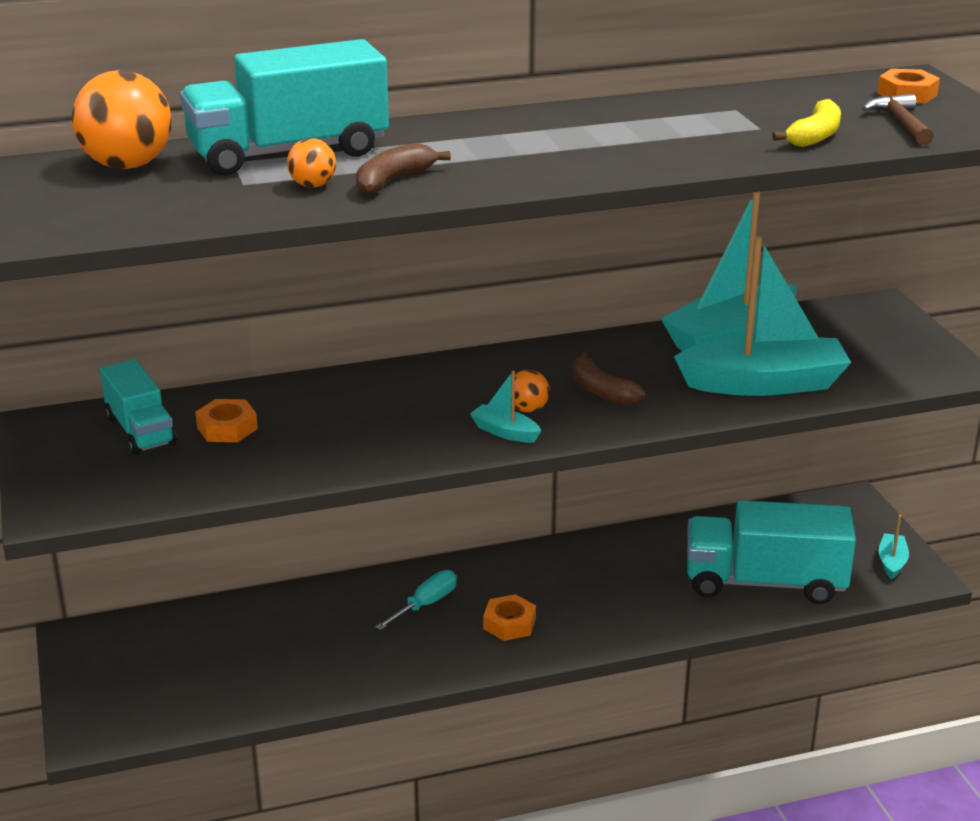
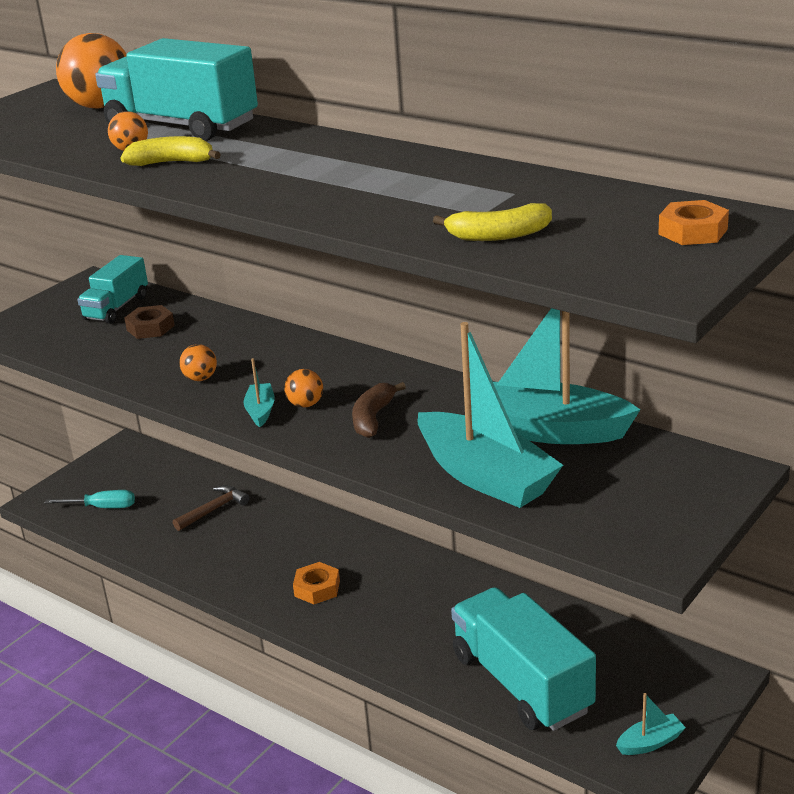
camera: 55 degrees right, 0 degrees up
orange nut [195,399,258,442] -> brown nut [124,305,175,339]
brown banana [356,143,451,194] -> yellow banana [120,136,221,166]
turquoise screwdriver [375,570,457,630] -> turquoise screwdriver moved to [45,490,135,508]
brown hammer [862,93,934,146] -> brown hammer moved to [173,485,250,531]
none -> orange ball [180,344,217,381]

